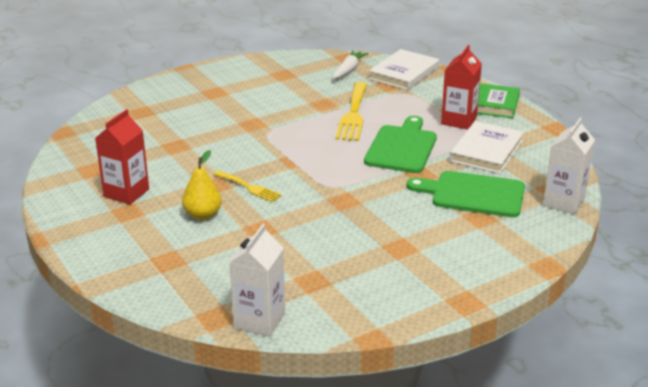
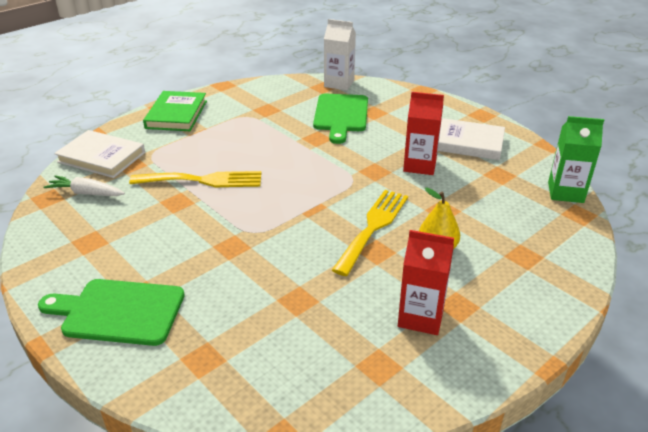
camera: 100 degrees left, 5 degrees up
yellow fork [213,170,282,202] -> yellow fork [332,190,408,276], size x1.69
white carton [229,223,285,337] -> green carton [548,116,604,203]
green cutting board [364,116,437,173] -> green cutting board moved to [38,279,185,346]
red carton [441,45,482,130] -> red carton moved to [403,92,444,175]
white book [450,121,524,174] -> white book moved to [438,118,505,160]

